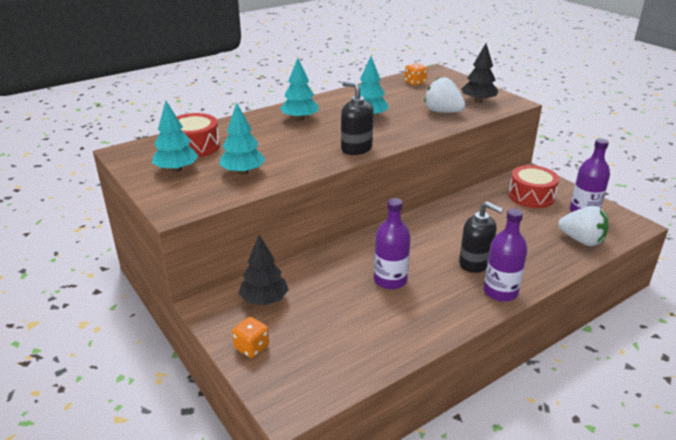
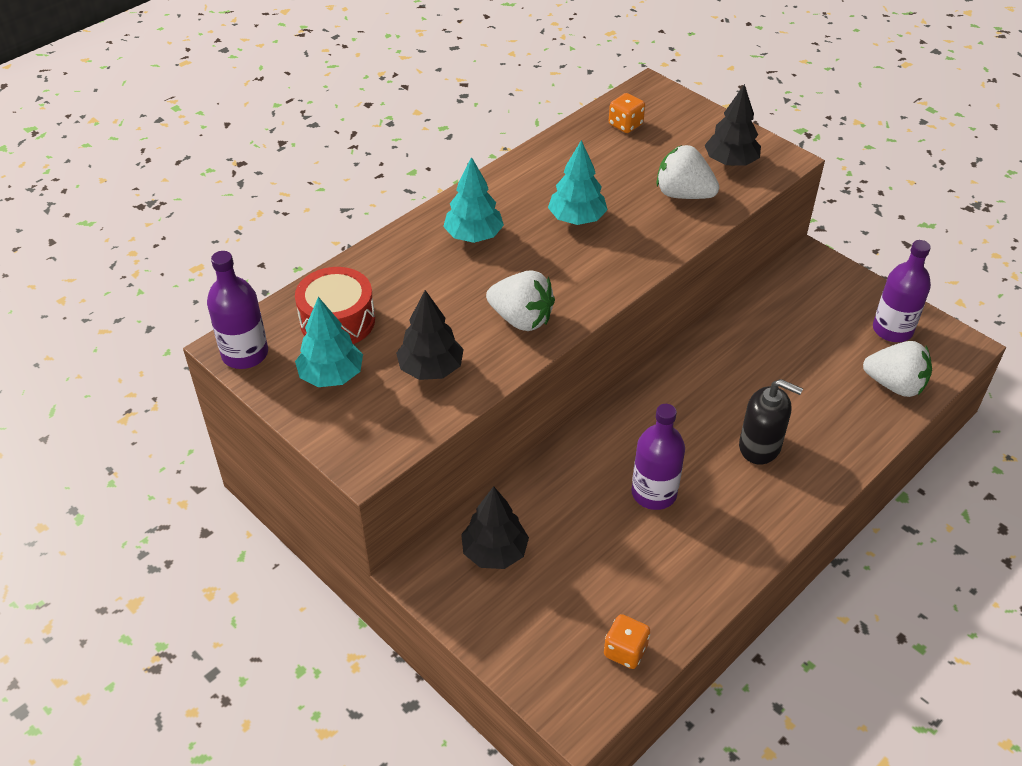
camera: 10 degrees left, 15 degrees up
turquoise tree [219,103,266,175] -> black tree [396,290,464,380]
orange dice [232,317,269,358] -> orange dice moved to [604,614,650,669]
black soap dispenser [341,81,374,155] -> none
purple bottle [484,208,527,302] -> purple bottle moved to [207,251,268,369]
red drum [508,165,559,208] -> none
none -> white strawberry [486,270,555,331]

